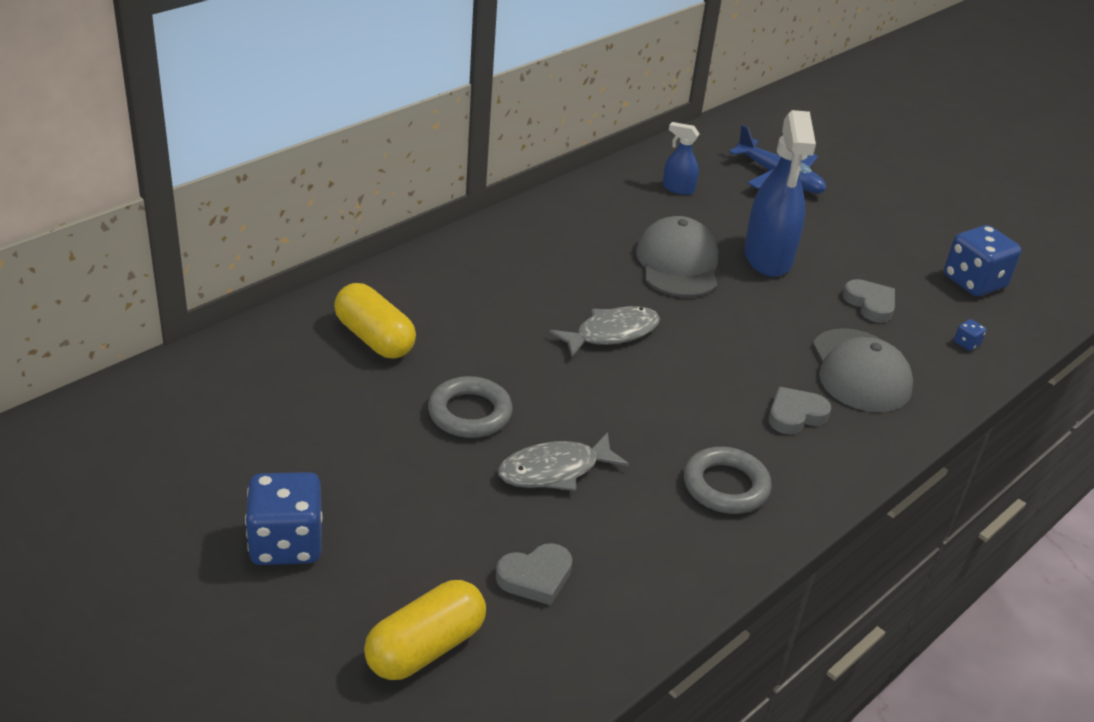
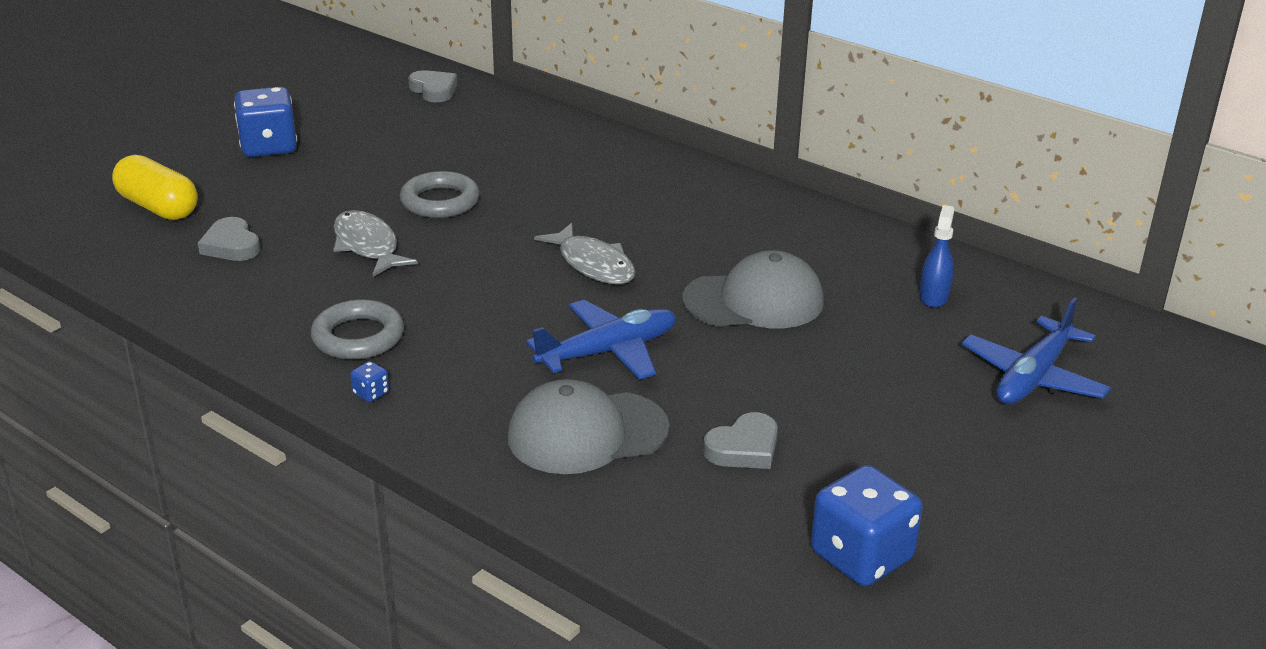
camera: 85 degrees right, 5 degrees down
yellow capsule [334,283,416,359] -> none
blue spray bottle [744,110,816,277] -> none
grey heart [769,387,831,434] -> grey heart moved to [408,70,457,102]
blue dice [954,319,987,351] -> blue dice moved to [350,361,389,402]
none -> blue plane [526,300,676,380]

